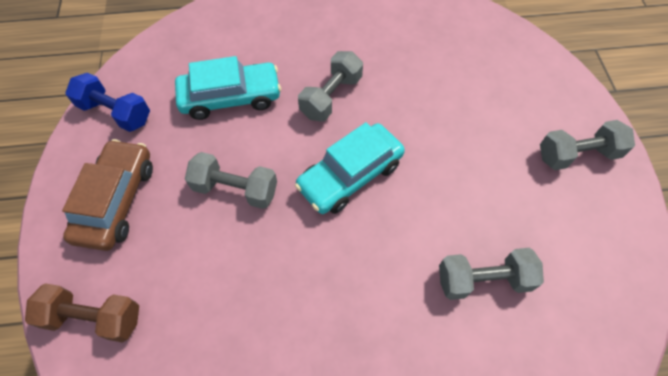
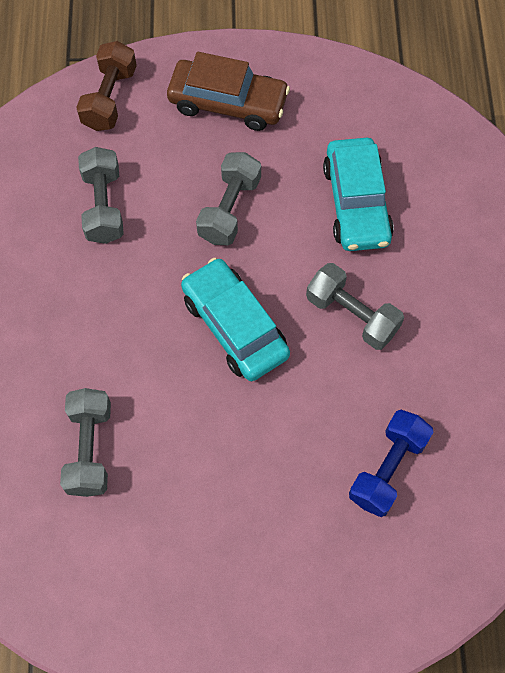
camera: 95 degrees right, 5 degrees up
blue dumbbell [65,73,150,132] -> blue dumbbell moved to [349,410,433,517]
grey dumbbell [540,120,635,170] -> grey dumbbell moved to [78,147,124,244]

